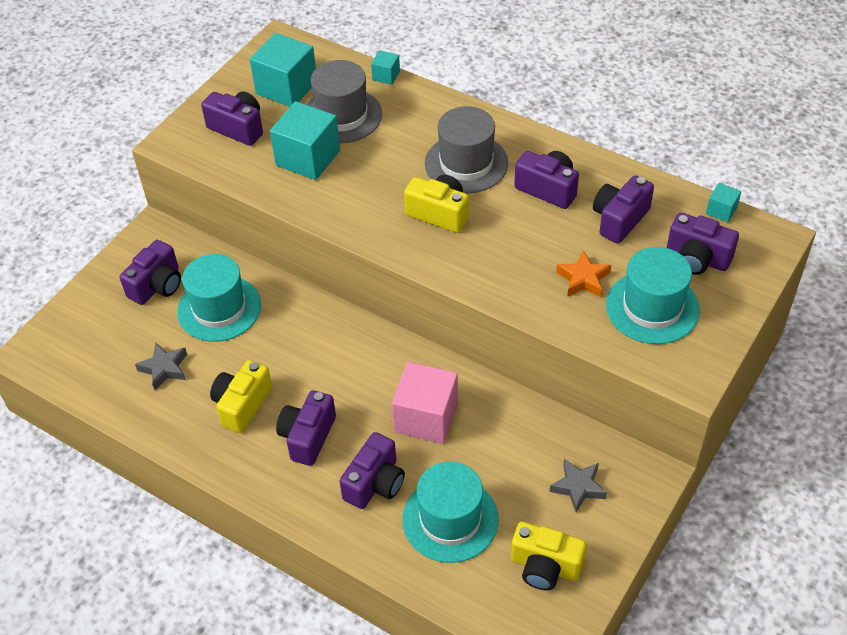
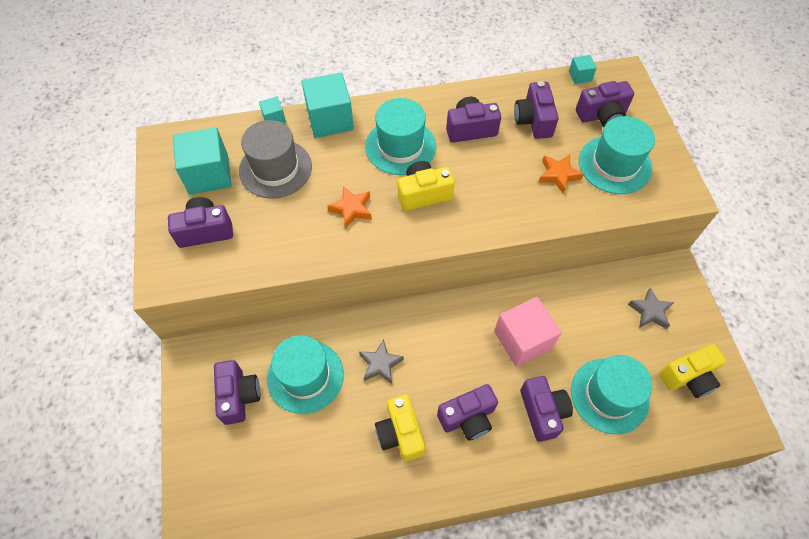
camera: 45 degrees left, 10 degrees up
grey star [135,342,187,390] -> grey star moved to [359,339,404,384]
turquoise cube [270,101,340,180] -> turquoise cube moved to [302,72,354,138]
purple camera [276,391,336,466] -> purple camera turned 90 degrees counterclockwise [437,384,498,441]
grey hat [425,106,508,194] -> turquoise hat [365,98,436,175]
none -> orange star [327,186,372,229]

